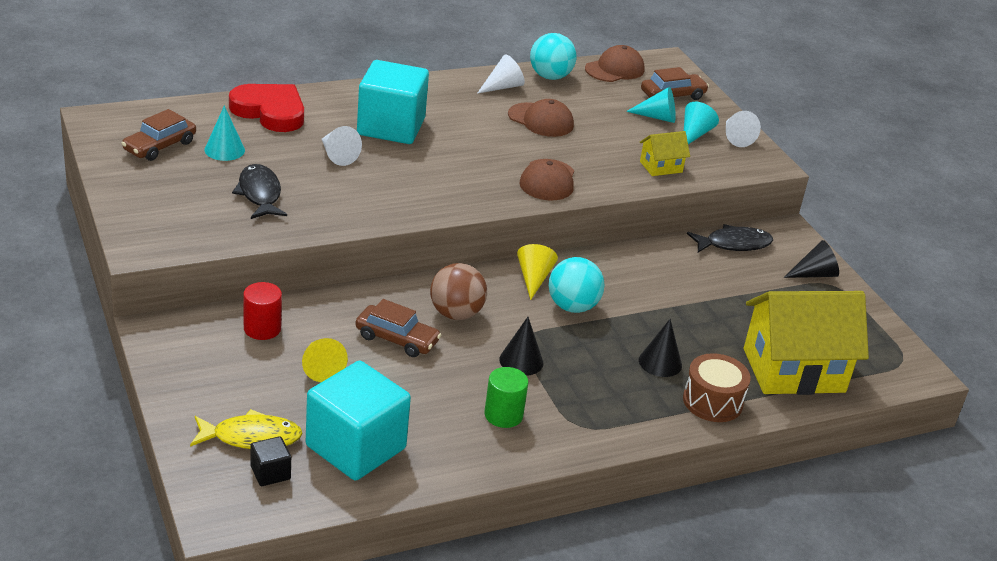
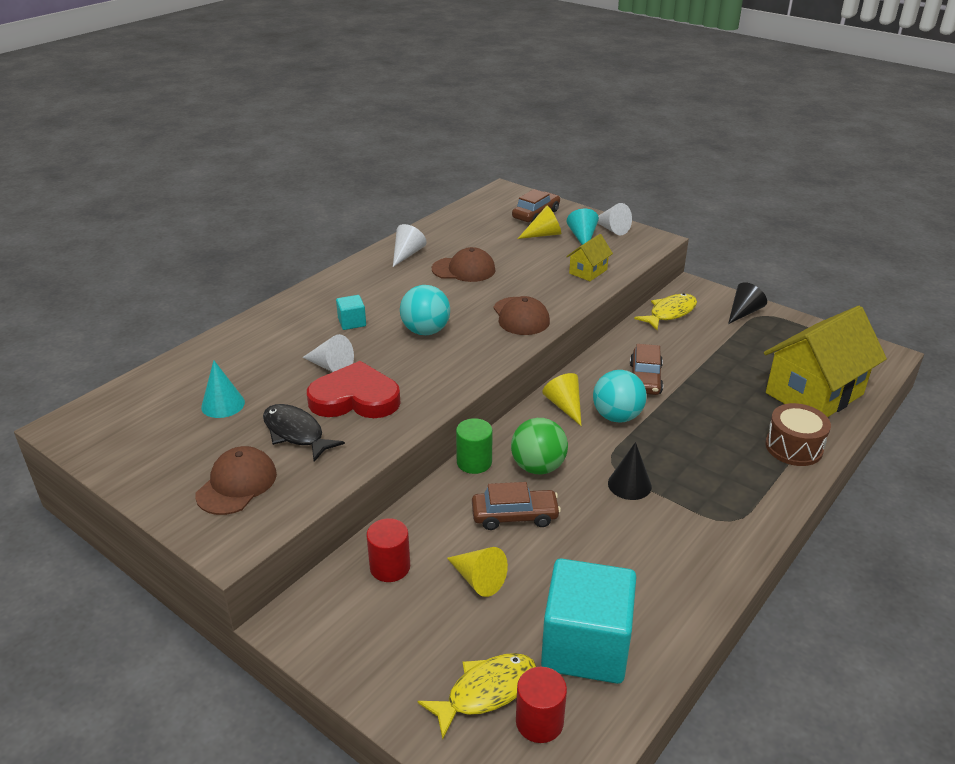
camera: 25 degrees left, 0 degrees up
brown car [121,109,196,161] -> brown car moved to [630,344,663,395]
red heart [229,84,304,132] -> red heart moved to [307,361,401,418]
black cube [251,436,291,486] -> red cylinder [516,667,567,743]
turquoise cube [357,60,429,144] -> turquoise cube [336,295,366,330], size x0.43
brown ball [430,263,487,320] -> green ball [511,418,568,474]
green cylinder [484,367,528,428] -> green cylinder moved to [456,418,493,474]
turquoise ball [530,33,577,80] -> turquoise ball moved to [400,285,450,335]
brown cap [585,45,645,82] -> brown cap moved to [195,446,277,515]
turquoise cone [626,87,676,123] -> yellow cone [518,206,561,239]
black cone [639,319,682,377] -> none
black fish [687,224,773,253] -> yellow fish [634,293,697,330]

